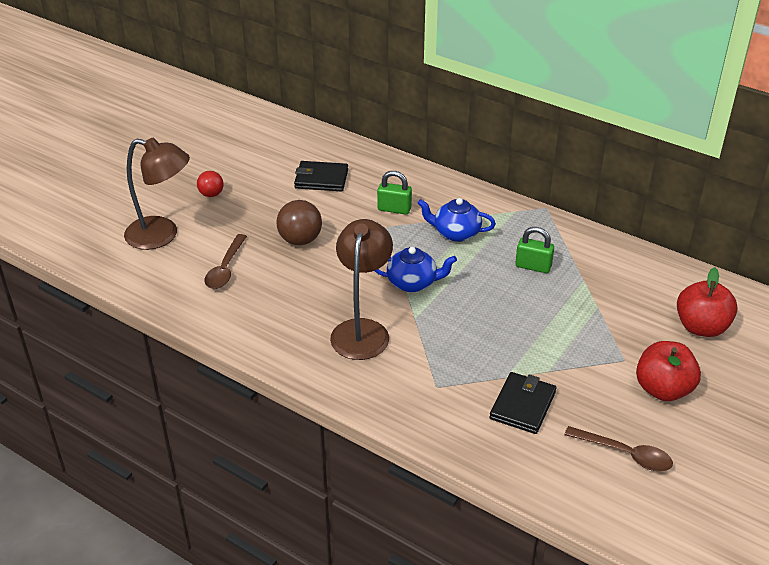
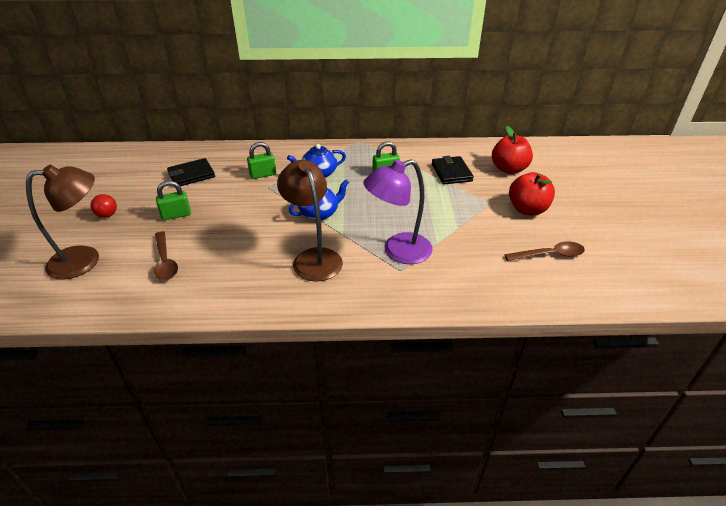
camera: 35 degrees left, 0 degrees up
brown ball [276,200,322,245] -> none
black wallet [489,372,556,434] -> black wallet moved to [432,156,474,184]
none -> green padlock [156,181,191,220]
none -> purple lamp [363,159,433,264]

